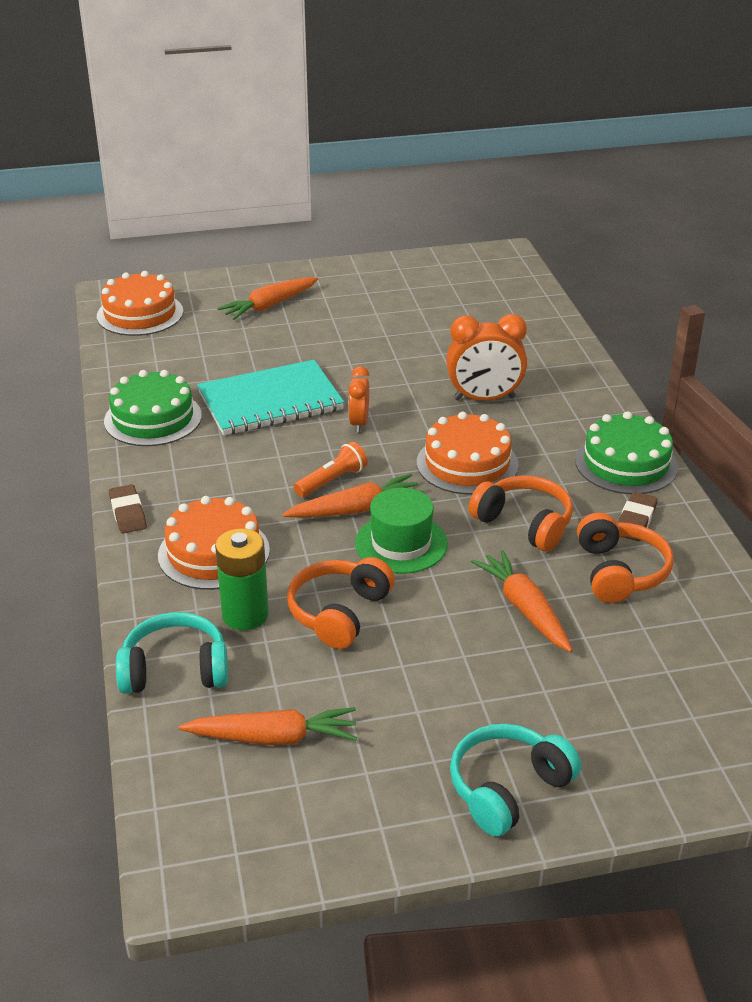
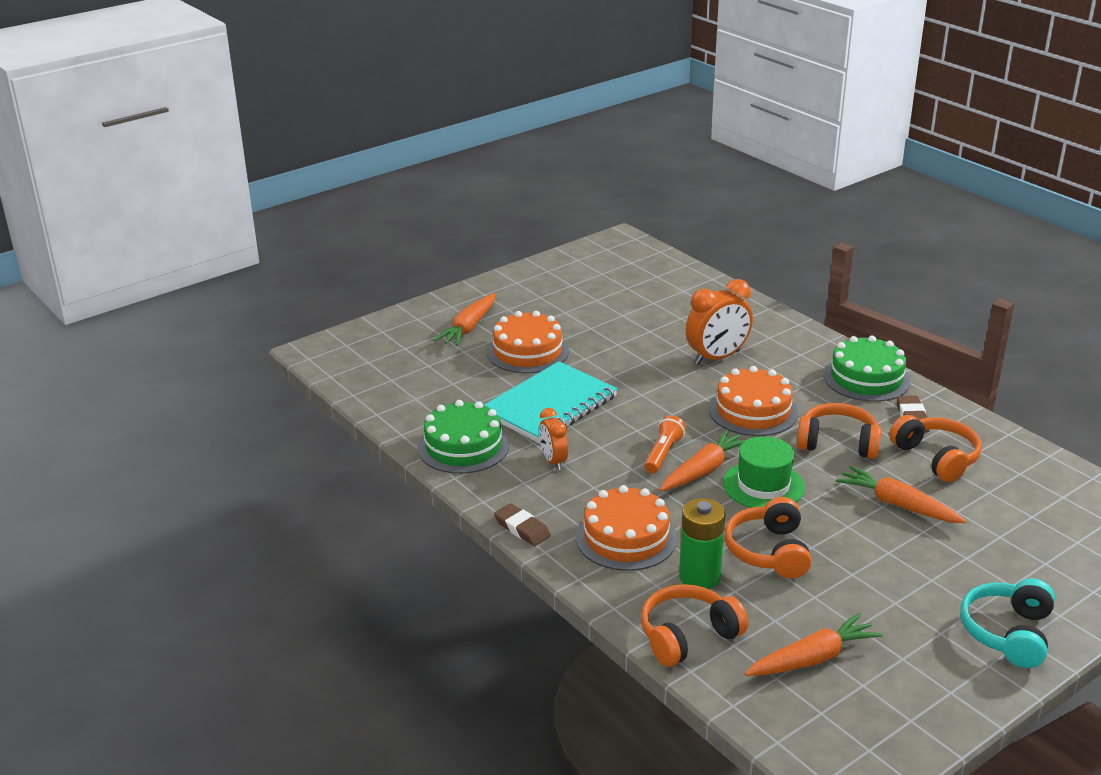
camera: 25 degrees left, 5 degrees down
orange cake [97,271,183,336] -> orange cake moved to [487,311,569,373]
turquoise headphones [116,612,228,694] -> orange headphones [641,584,748,667]
orange clock [348,366,370,433] -> orange clock moved to [539,408,568,470]

